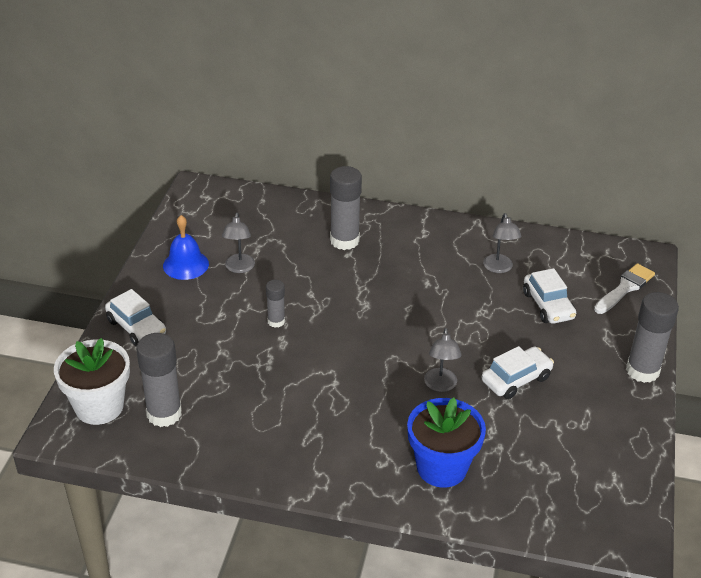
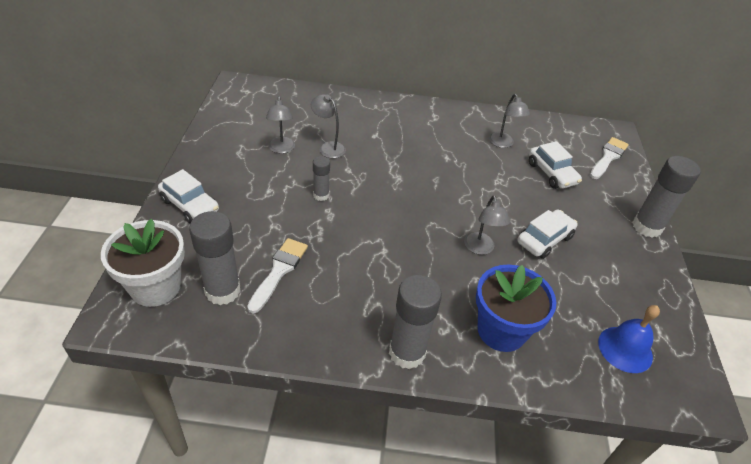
camera: 10 degrees left, 5 degrees up
blue bell [163,215,209,280] -> blue bell moved to [598,305,660,373]
grey glue stick [330,166,362,250] -> grey glue stick moved to [389,275,442,369]
none -> white brush [247,238,308,313]
none -> grey lamp [311,94,346,158]

